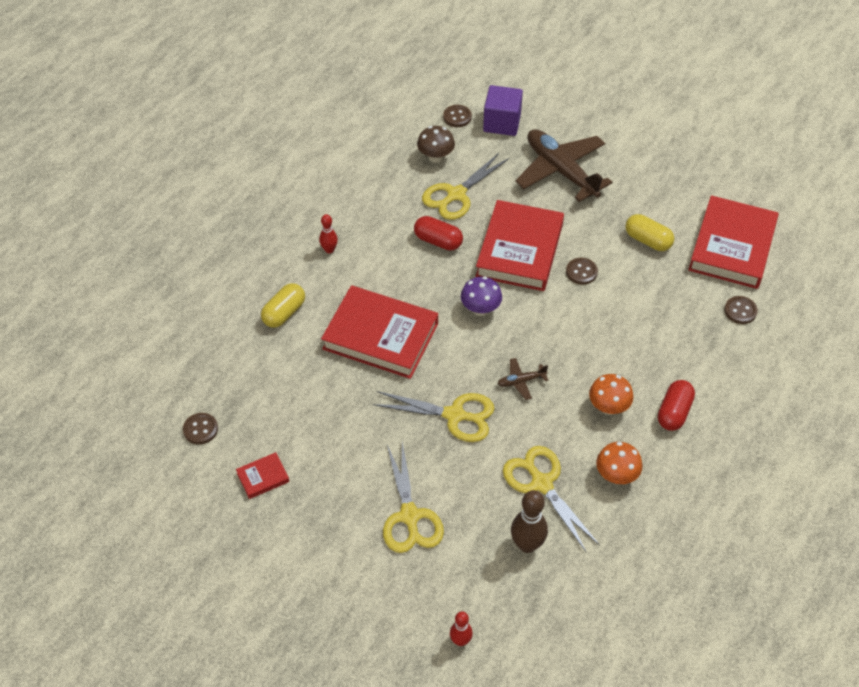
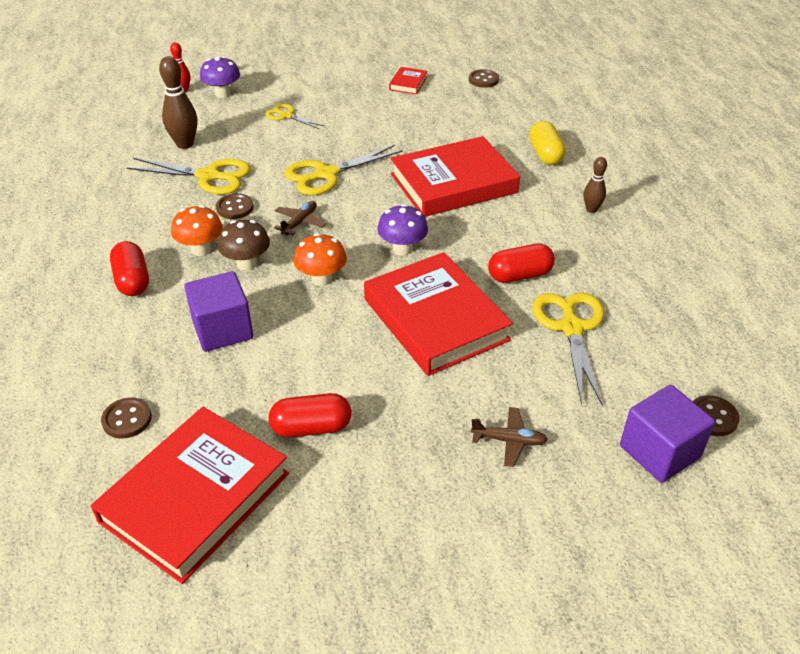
camera: 135 degrees right, 10 degrees down
red bowling pin [319,214,338,253] -> brown bowling pin [584,157,607,213]
yellow scissors [383,442,444,553] -> yellow scissors [266,104,324,129], size x0.57
brown mushroom [417,126,455,163] -> brown mushroom moved to [218,220,270,271]
brown plane [515,129,612,202] -> brown plane [471,407,548,467], size x0.42
brown button [566,258,598,285] -> brown button moved to [216,193,254,219]
orange mushroom [596,442,642,484] -> orange mushroom moved to [294,233,347,286]
yellow capsule [625,214,674,251] -> red capsule [269,393,351,437]
red book [688,195,779,289] -> red book turned 60 degrees clockwise [91,407,289,584]
none -> purple cube [184,271,253,352]
none -> purple mushroom [200,56,240,98]

